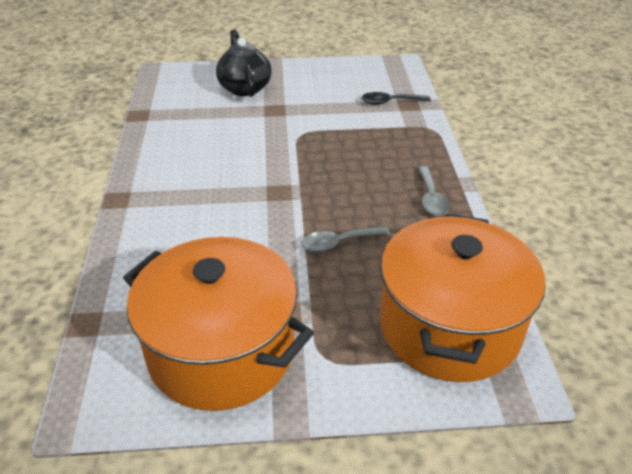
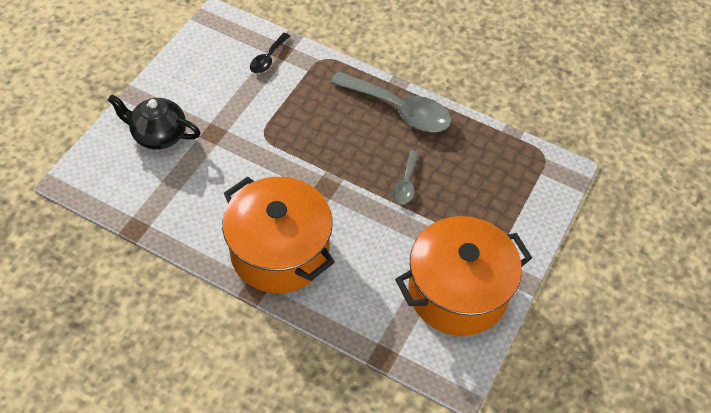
camera: 60 degrees left, 15 degrees up
orange pot [380,214,546,382] -> orange pot moved to [222,177,335,293]
grey spoon [418,166,449,216] -> grey spoon [330,71,452,132], size x1.99

